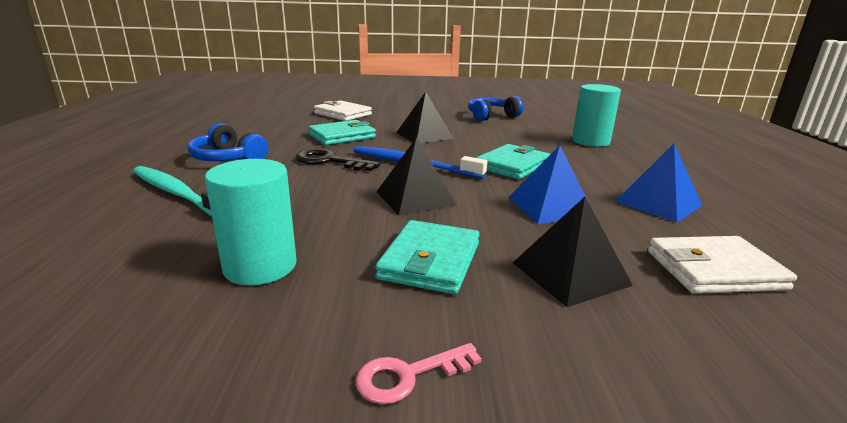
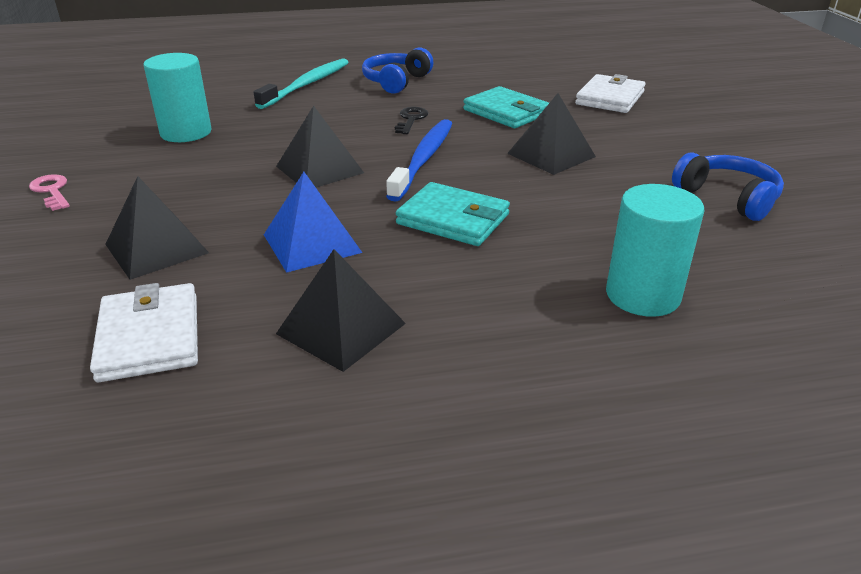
camera: 80 degrees right, 10 degrees up
black key [295,148,380,171] -> black key [395,107,428,134], size x0.66
turquoise wallet [375,220,480,294] -> none
blue pyramid [615,144,702,223] -> black pyramid [276,249,406,372]

